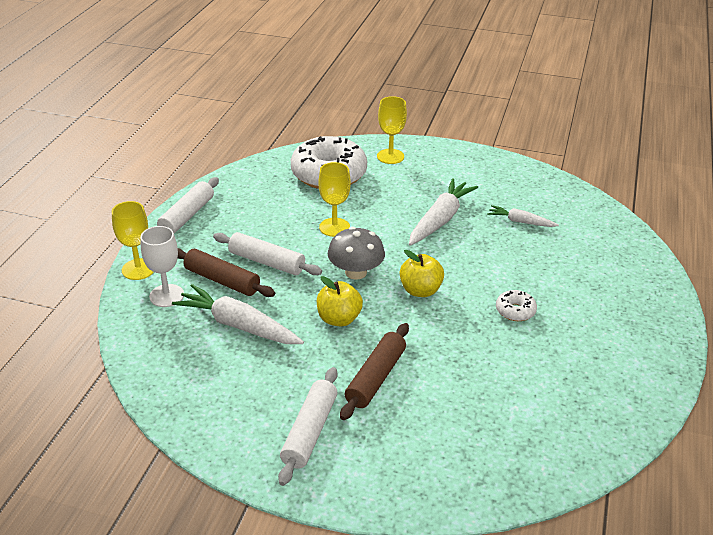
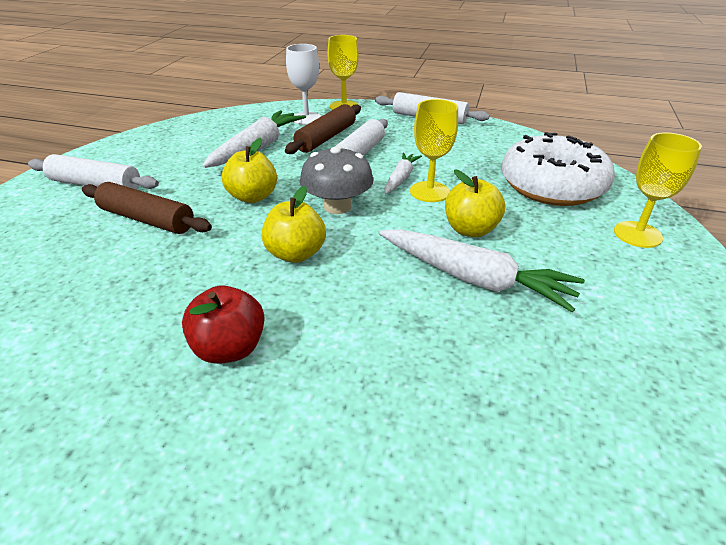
camera: 90 degrees right, 0 degrees up
white carrot [487,205,559,227] -> white carrot moved to [384,152,422,194]
white donut [496,290,537,321] -> red apple [182,285,265,364]
none -> yellow apple [445,169,505,237]

